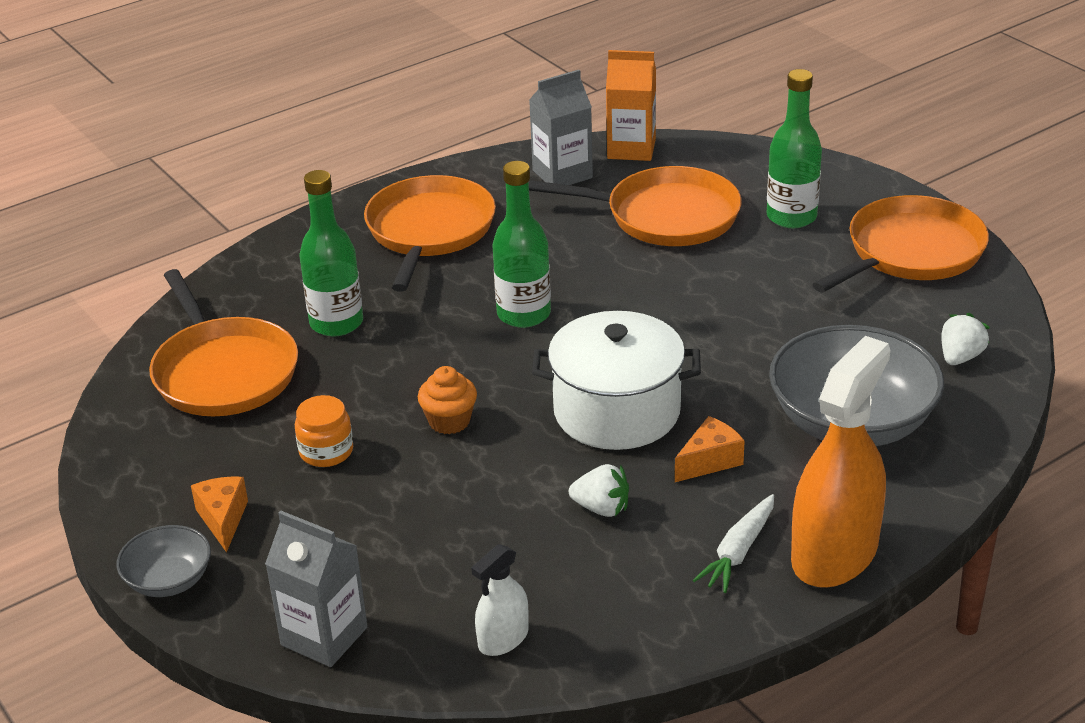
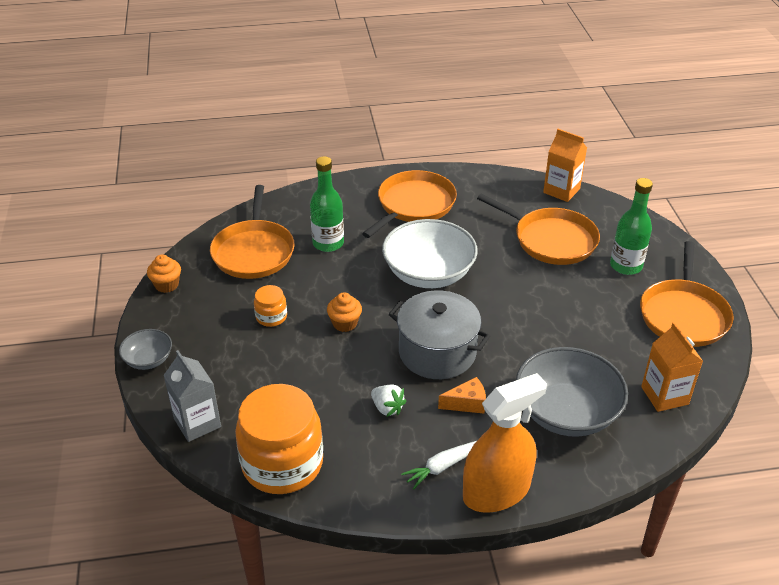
camera: 25 degrees right, 5 degrees up
orange cheese [191,477,248,553] -> none
white spray bottle [471,544,529,656] -> orange jar [235,384,323,494]
green bottle [492,161,551,328] -> white bowl [382,219,478,288]
grey carton [529,70,593,185] -> none
white pot [532,311,701,450] -> grey pot [388,290,490,379]
orange pan [812,195,989,293] -> orange pan turned 120 degrees clockwise [640,241,734,347]
white strawberry [941,313,990,365] -> orange carton [641,322,703,412]
none -> orange cupcake [147,255,181,293]

